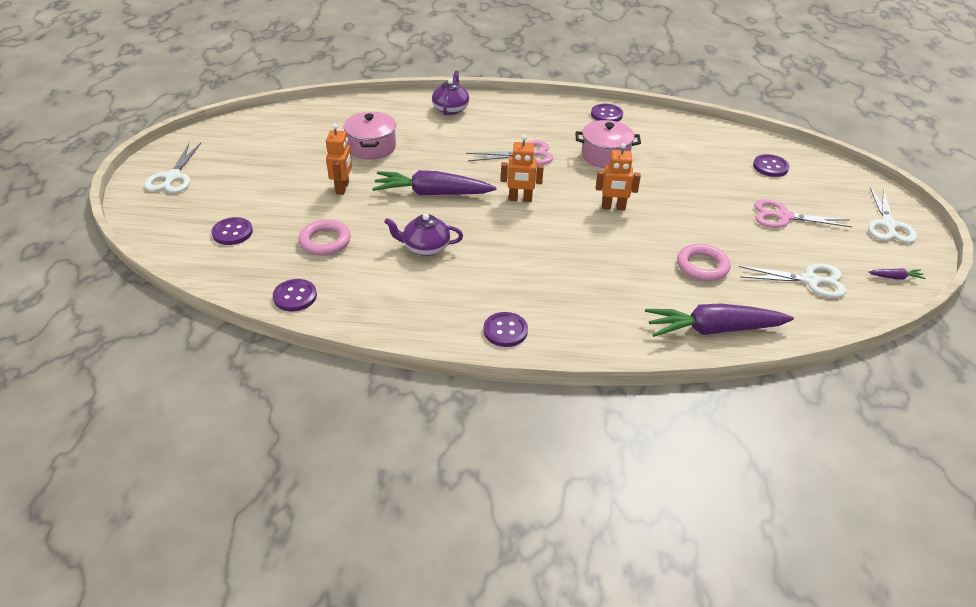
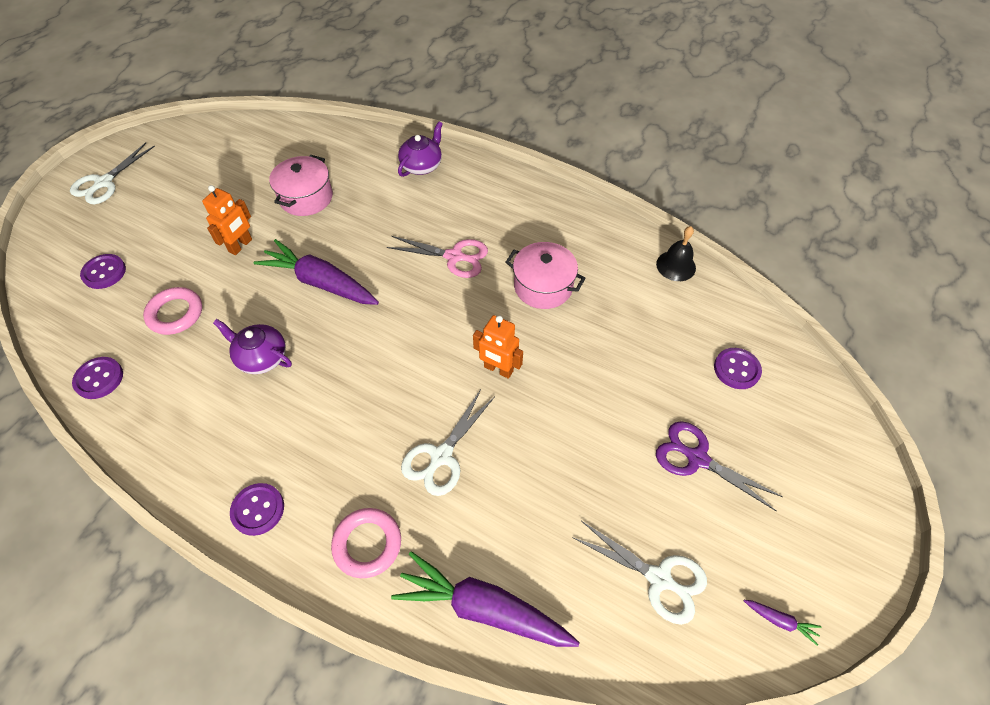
camera: 25 degrees right, 15 degrees up
orange robot [501,135,544,202] -> none
purple button [591,104,623,122] -> none
pink ring [677,244,731,281] -> pink ring moved to [331,508,401,578]
pink scissors [754,199,852,228] -> purple scissors [656,421,783,511]
white scissors [868,187,917,243] -> white scissors moved to [401,390,494,496]
none -> black bell [656,226,696,281]

